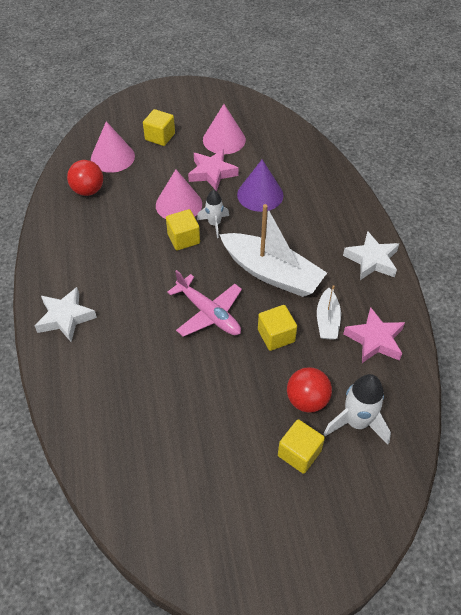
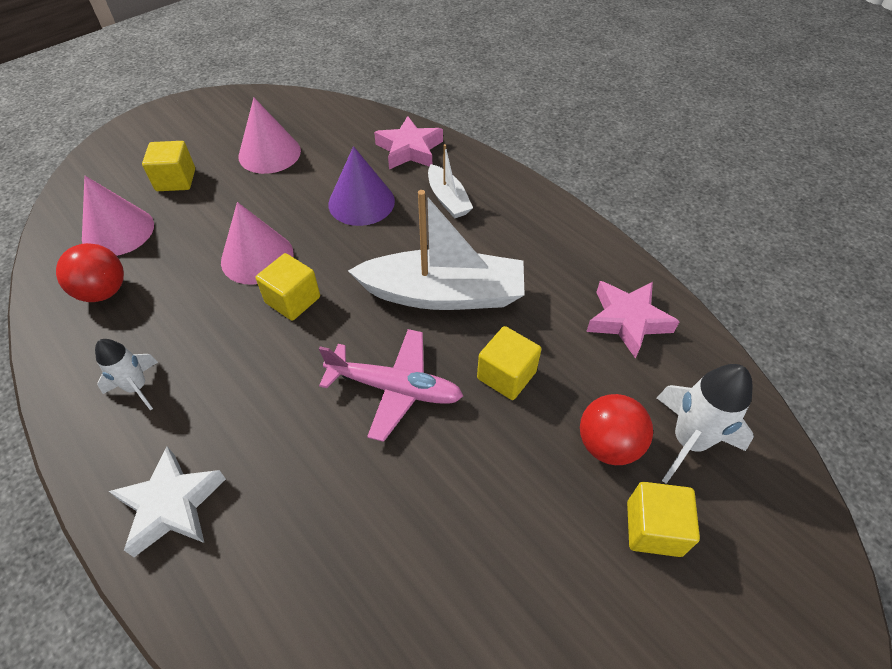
camera: 30 degrees left, 0 degrees up
pink star [188,149,239,191] -> pink star moved to [374,116,443,170]
white rocket [197,190,229,238] -> white rocket moved to [95,339,158,411]
white boat [317,285,341,340] -> white boat moved to [428,144,473,218]
white star [343,231,399,280] -> none

